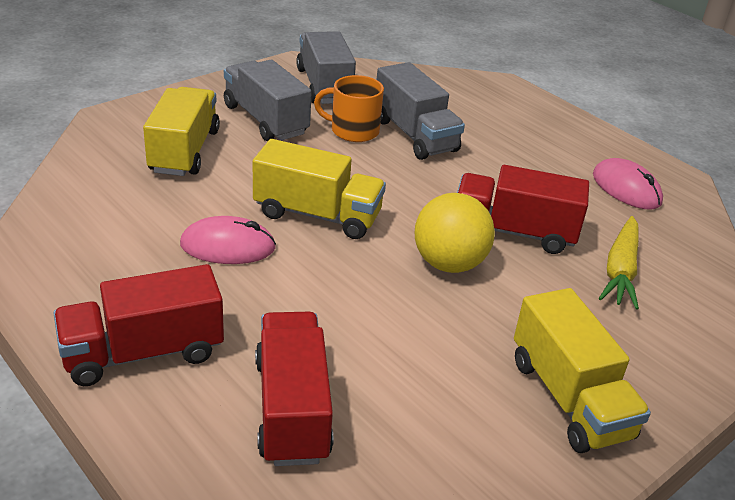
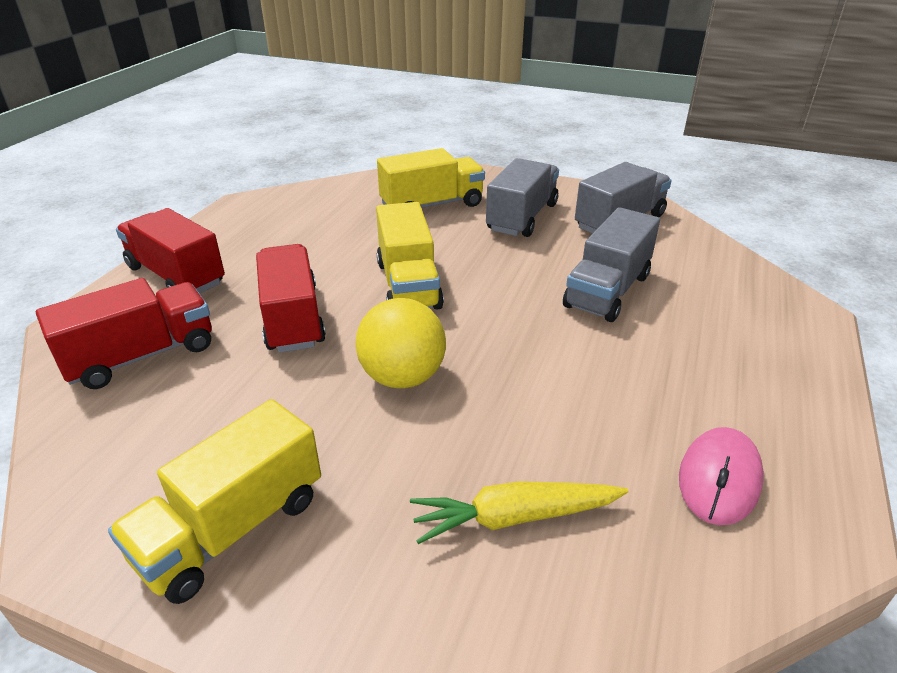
camera: 65 degrees right, 0 degrees up
pink mouse [180,216,276,264] -> none
orange mug [314,75,384,142] -> none
red truck [457,165,589,254] -> red truck moved to [256,244,326,353]

